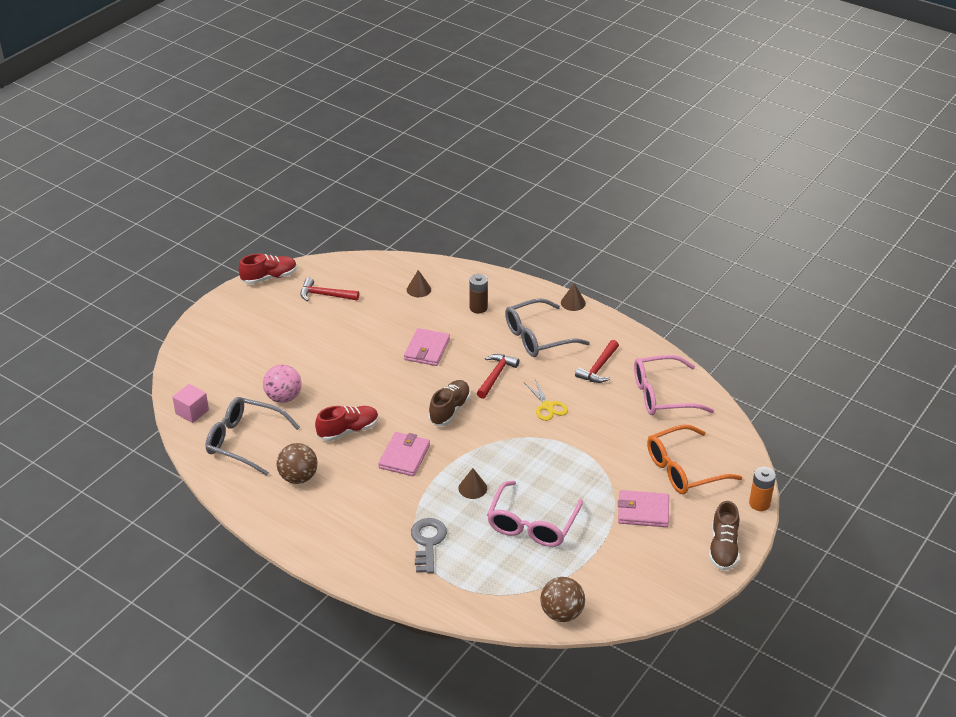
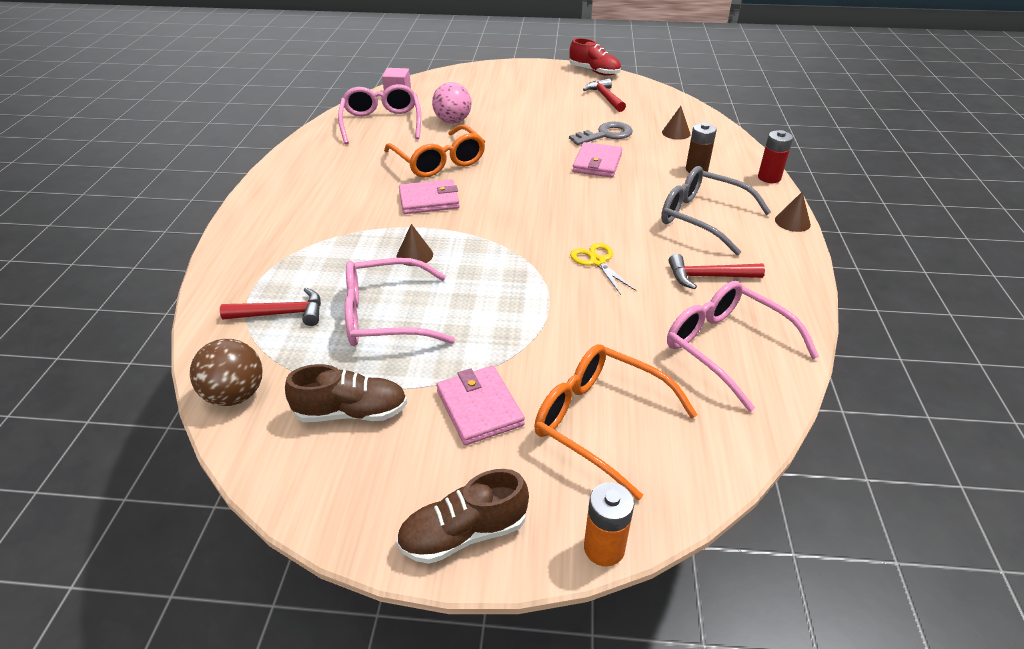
camera: 60 degrees right, 0 degrees up
grey glasses [206,397,300,476] -> pink glasses [338,84,421,144]
brown ball [277,443,317,484] -> none
red shoe [315,406,379,441] -> orange glasses [384,125,485,178]
pink wallet [404,328,450,366] -> pink wallet turned 60 degrees counterclockwise [572,142,622,177]
grey key [411,518,447,574] -> grey key moved to [569,122,633,145]
brown shoe [428,380,471,426] -> brown shoe moved to [285,364,407,422]
red hammer [477,354,519,399] -> red hammer moved to [220,288,321,326]
yellow scissors [525,379,568,421] -> yellow scissors turned 120 degrees clockwise [570,243,637,295]
none -> red battery [758,130,793,183]

